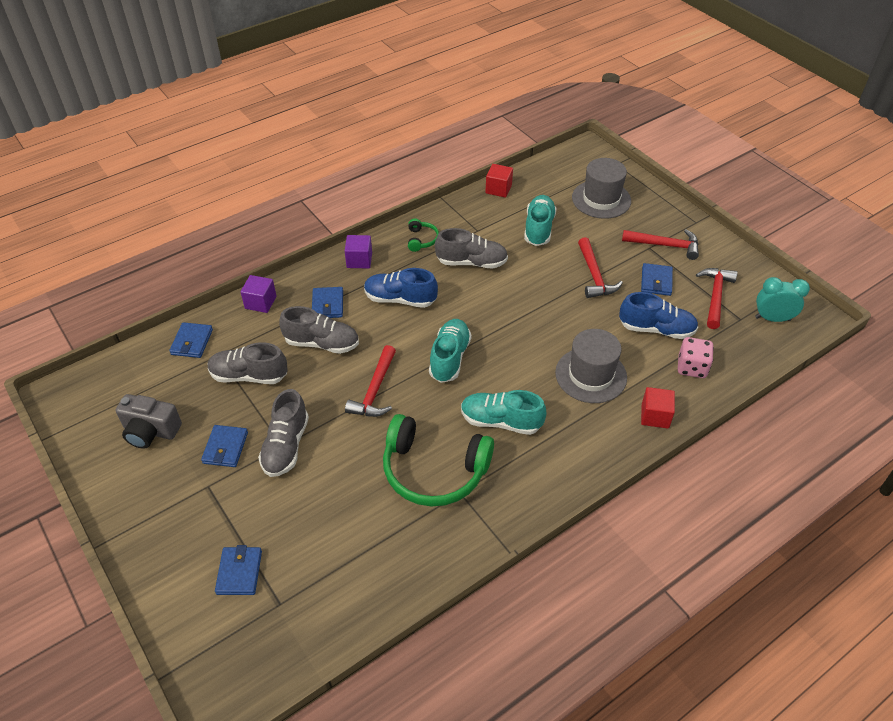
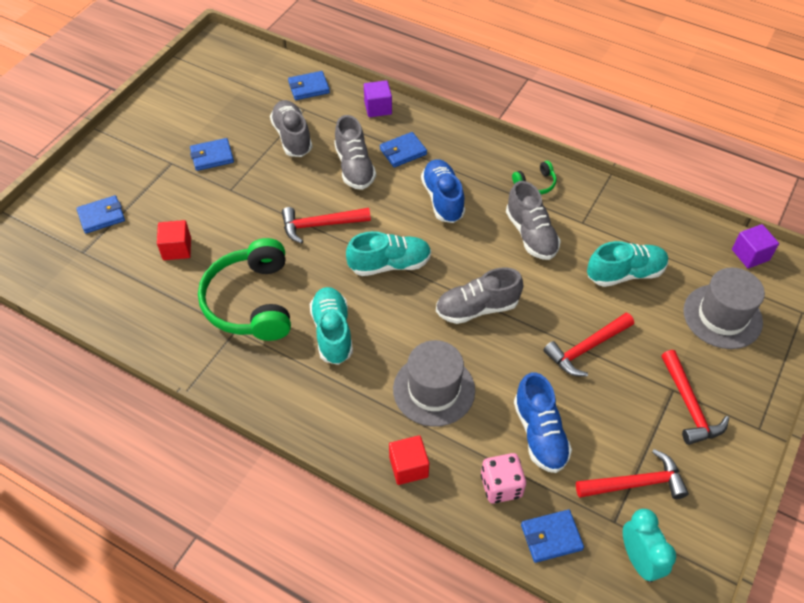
camera: 65 degrees right, 5 degrees up
grey camera [116,394,182,449] -> none
grey shoe [258,389,309,477] -> grey shoe moved to [436,267,523,324]
purple cube [345,235,372,269] -> purple cube moved to [732,224,779,269]
red cube [485,164,513,198] -> red cube moved to [157,220,191,260]
blue wallet [641,263,673,296] -> blue wallet moved to [521,510,584,563]

